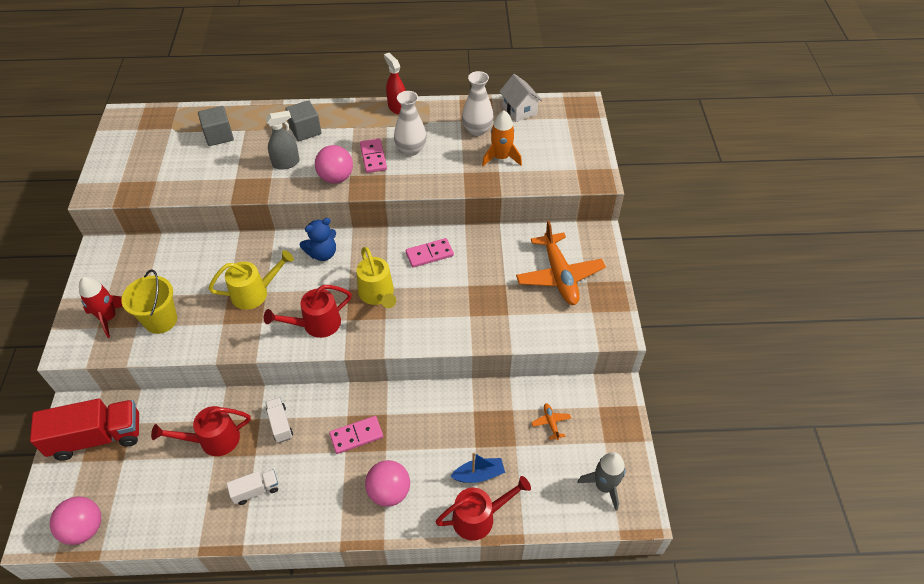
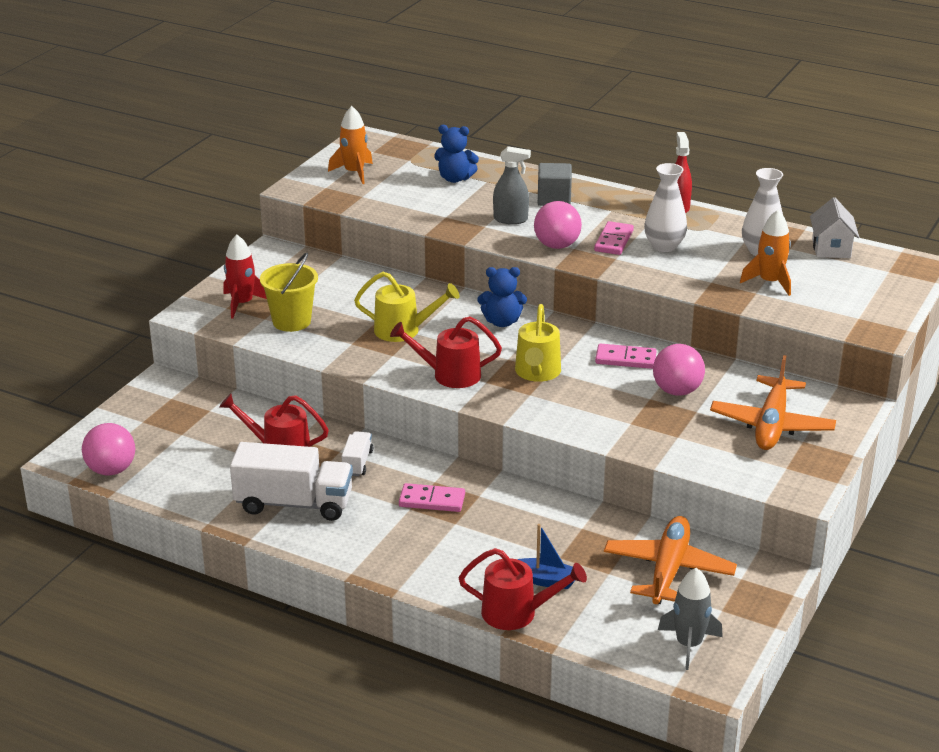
camera: 30 degrees right, 20 degrees down
red truck [30,399,139,461] -> none
grey cube [198,106,234,146] -> blue teddy bear [434,125,479,183]
white truck [227,469,279,505] -> white truck [230,442,353,521], size x2.04
pink ball [365,460,410,507] -> pink ball moved to [653,344,705,396]
orange plane [531,403,571,440] -> orange plane [604,516,737,604], size x2.40
none -> orange rocket [328,106,373,184]

